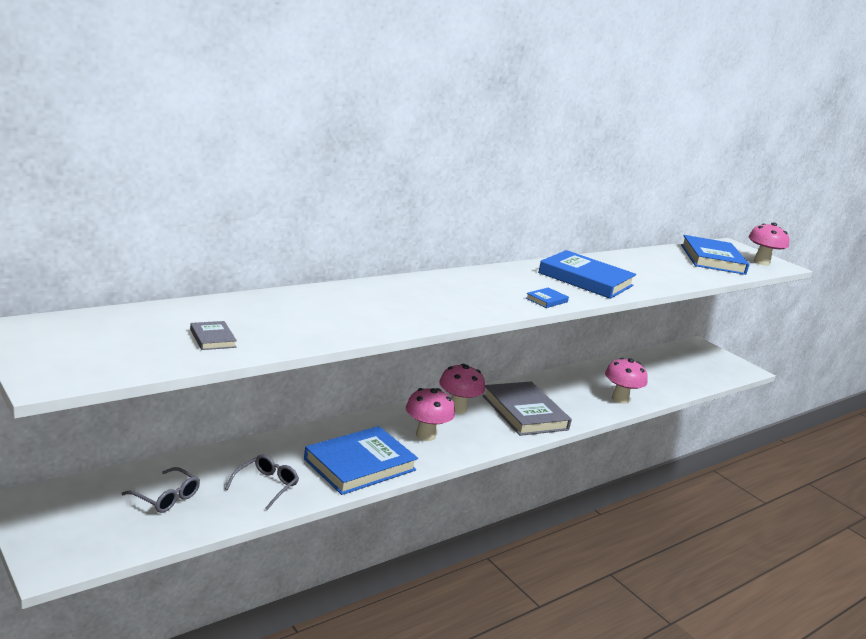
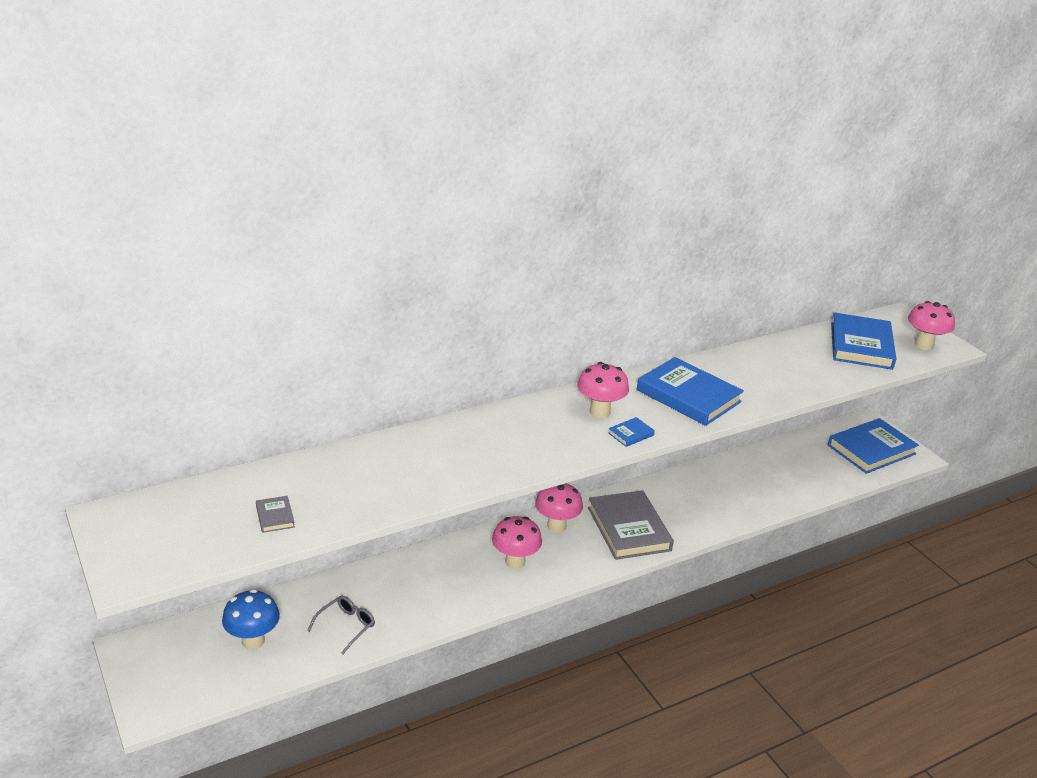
camera: 10 degrees right, 10 degrees up
grey glasses [121,467,200,513] -> blue mushroom [222,589,280,649]
blue book [304,426,418,495] -> blue book moved to [828,418,919,474]
pink mushroom [605,358,648,404] -> pink mushroom moved to [577,362,629,418]

